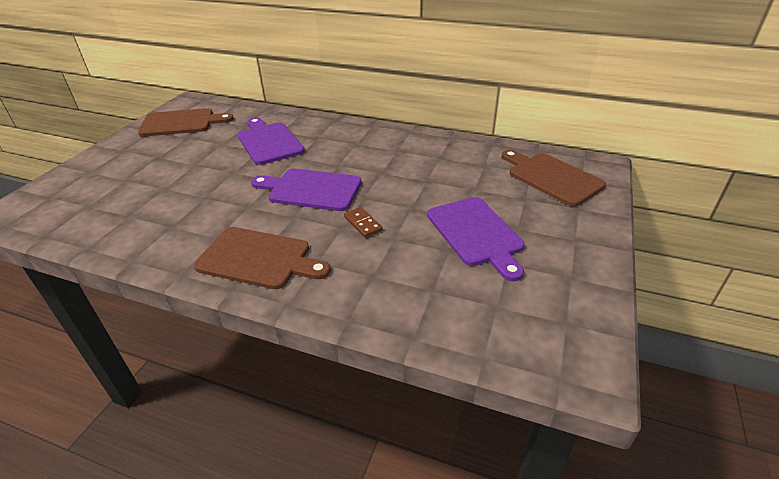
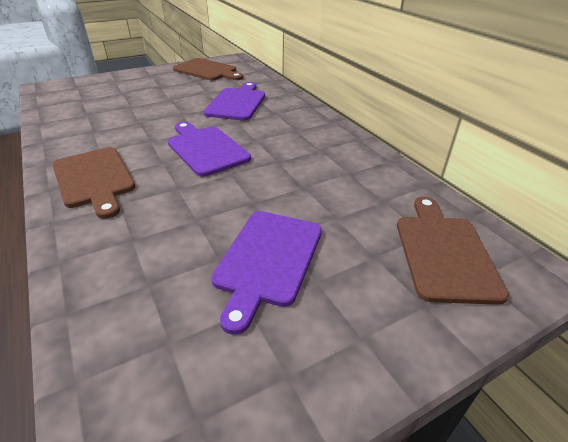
camera: 40 degrees right, 0 degrees up
brown domino [344,207,383,238] -> none

